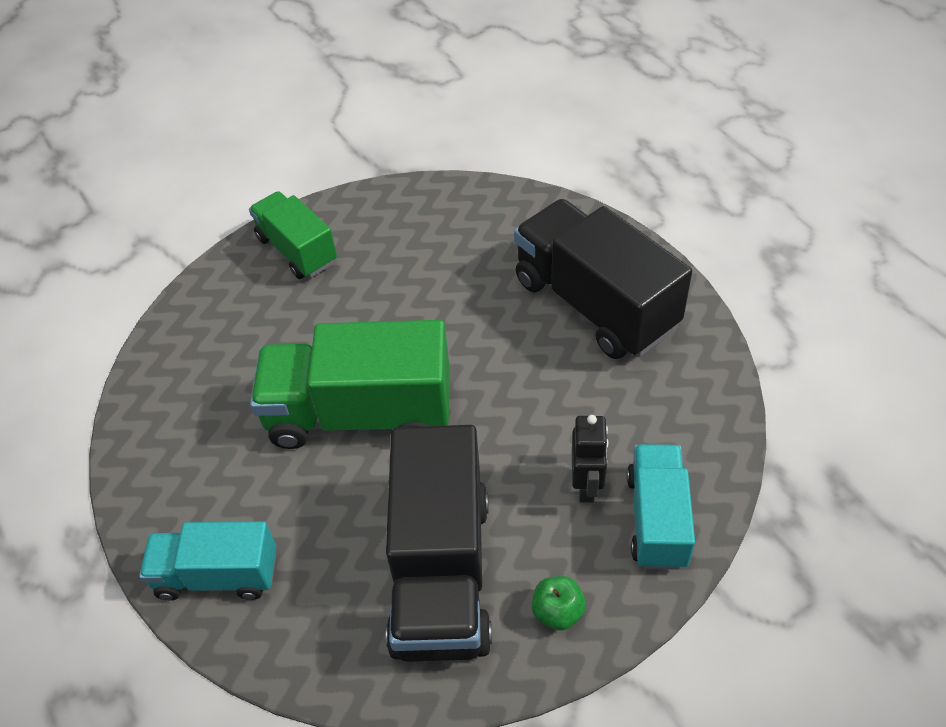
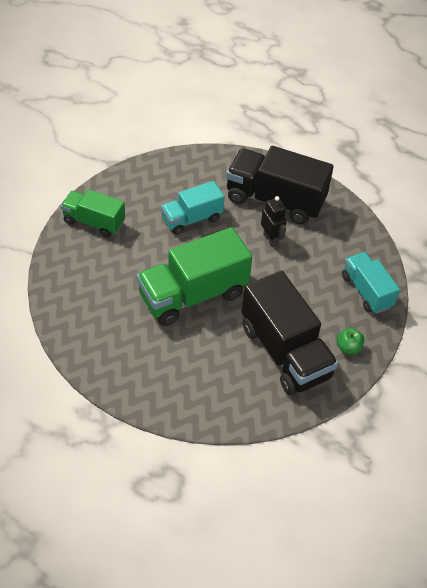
camera: 35 degrees left, 0 degrees up
turquoise truck [139,521,276,600] -> turquoise truck moved to [161,181,225,235]
black robot [572,415,609,503] -> black robot moved to [261,196,287,248]

